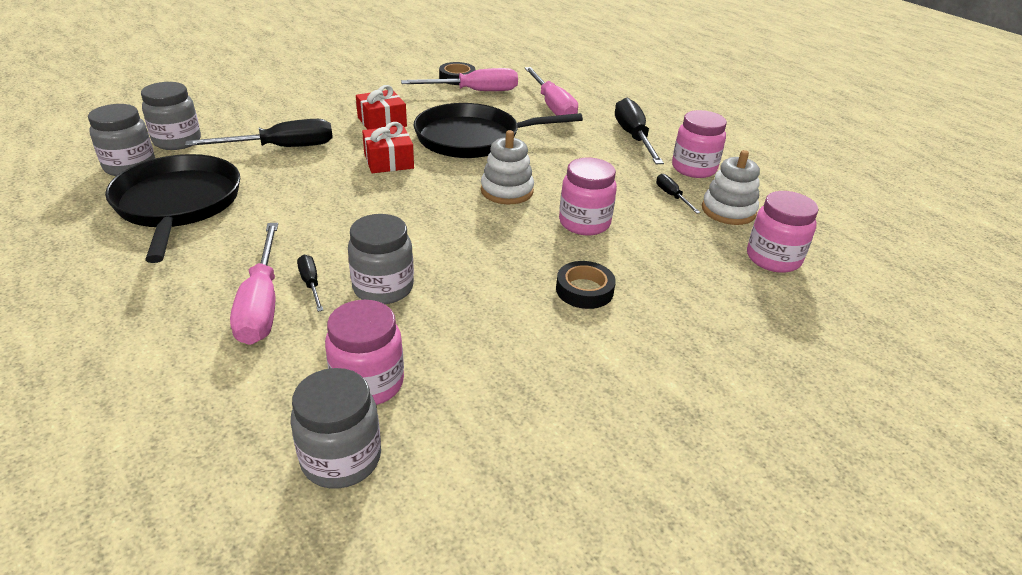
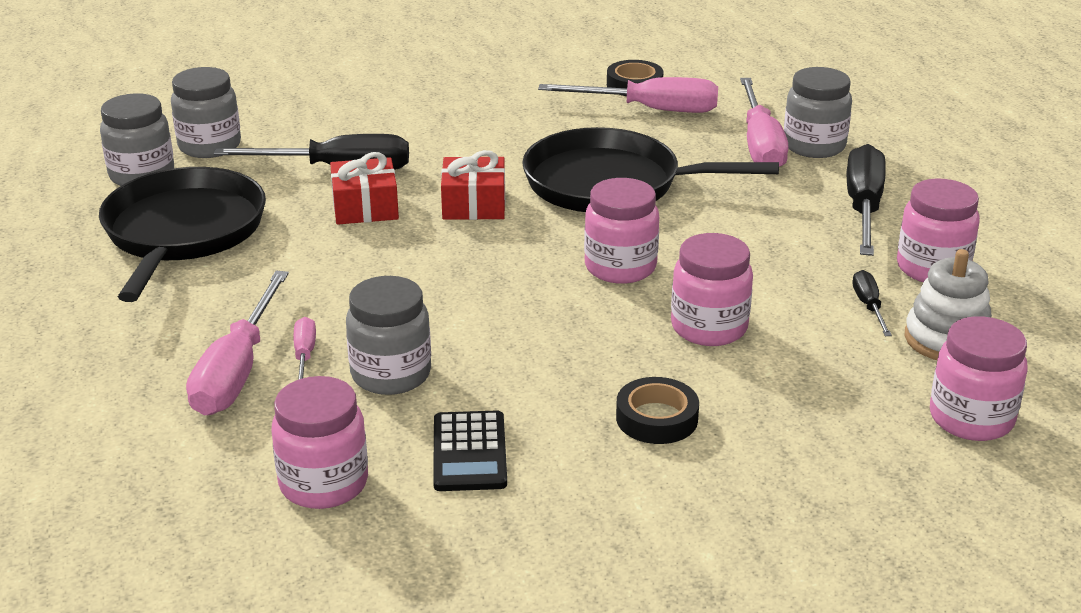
camera: 20 degrees right, 5 degrees down
grey jar [291,368,381,489] -> grey jar moved to [784,67,852,158]
black screwdriver [297,255,323,312] -> pink screwdriver [293,317,316,380]
red gift [356,85,407,130] -> red gift moved to [330,152,399,225]
white stacking toy [481,130,534,204] -> pink jar [584,178,659,284]
none -> black calculator [433,411,507,491]

